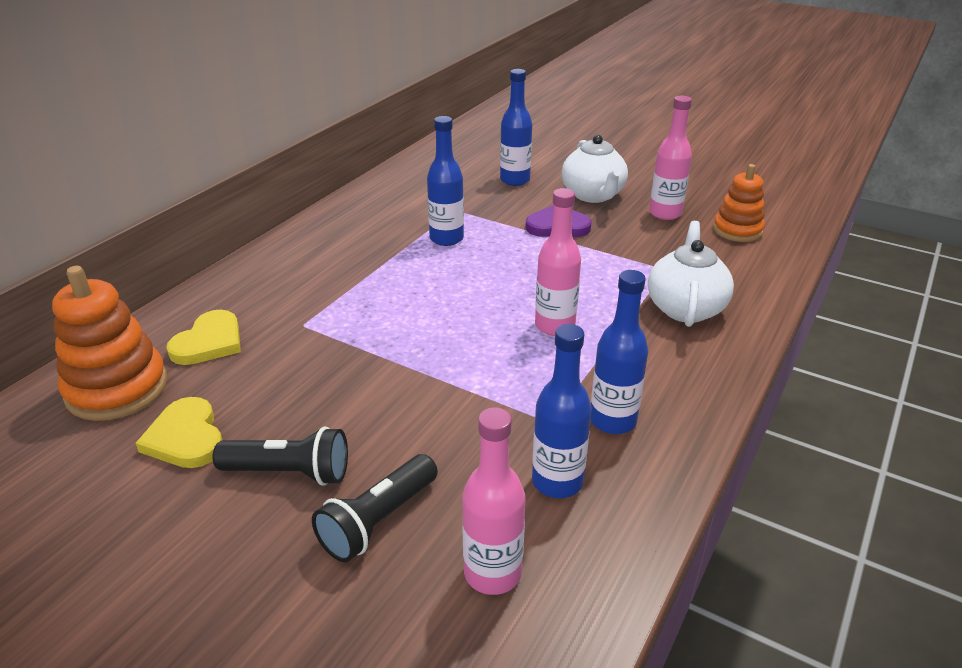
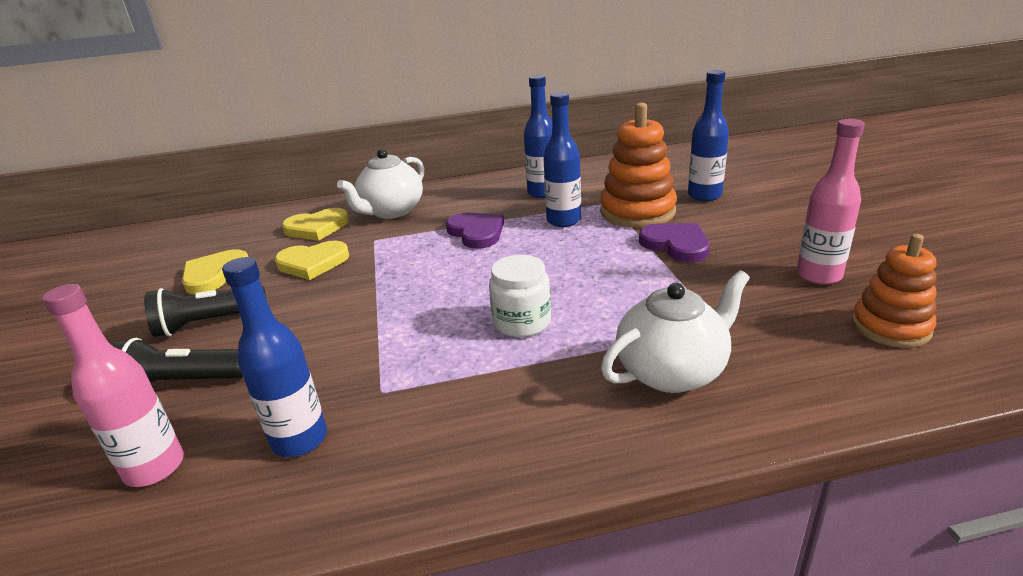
camera: 50 degrees right, 5 degrees down
orange stacking toy [52,266,167,421] -> orange stacking toy moved to [600,103,677,228]
black flashlight [213,426,348,486] -> black flashlight turned 105 degrees clockwise [144,286,266,337]
pink bottle [535,188,581,336] -> white jar [489,255,551,337]
white teapot [562,135,628,203] -> white teapot moved to [337,149,424,219]
blue bottle [590,270,648,434] -> blue bottle moved to [524,75,552,198]
none -> yellow heart [275,241,349,280]
none -> purple heart [446,213,504,249]

